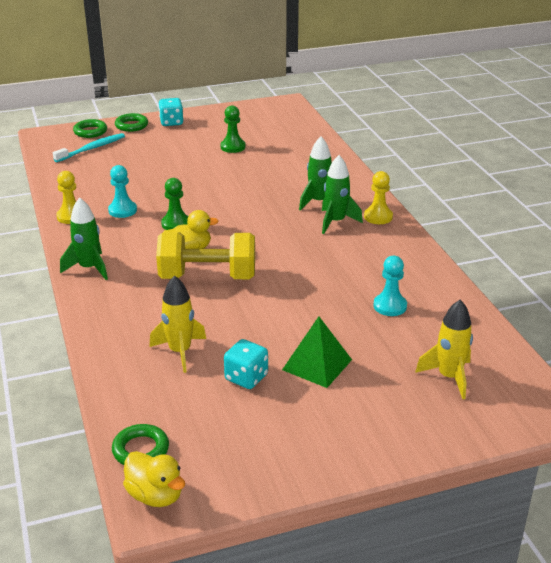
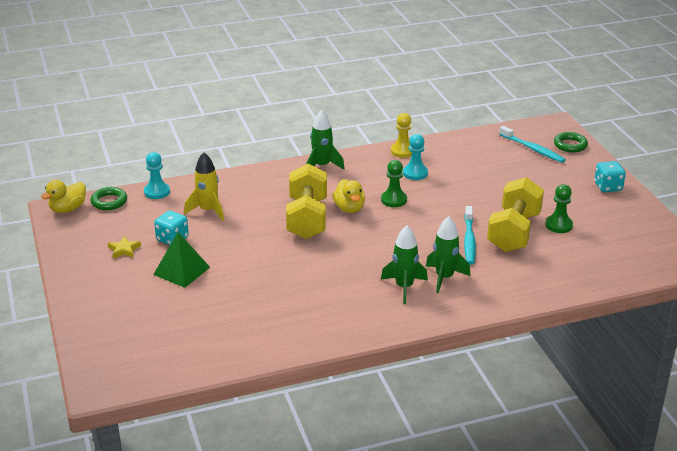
camera: 90 degrees right, 0 degrees up
green ring [115,113,148,132] -> none
yellow pawn [364,171,393,224] -> none
turquoise pawn [373,256,407,316] -> turquoise pawn moved to [144,152,170,199]
yellow rocket [415,300,473,399] -> none
none -> yellow star [108,236,141,259]
none -> turquoise toothbrush [464,206,476,265]
none -> yellow dumbbell [487,177,544,252]

